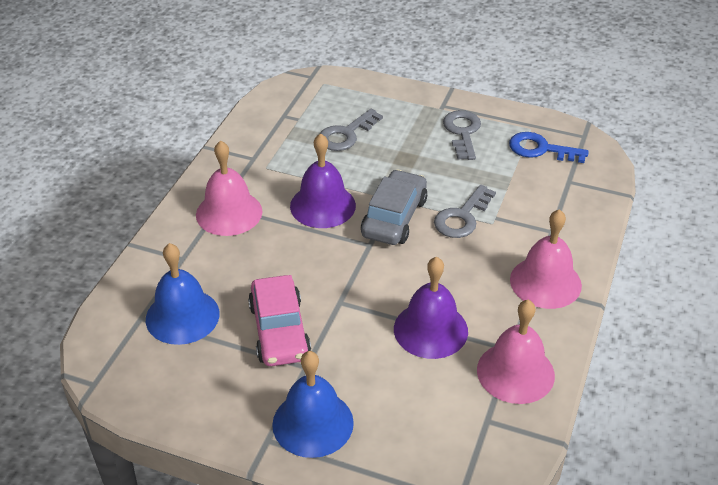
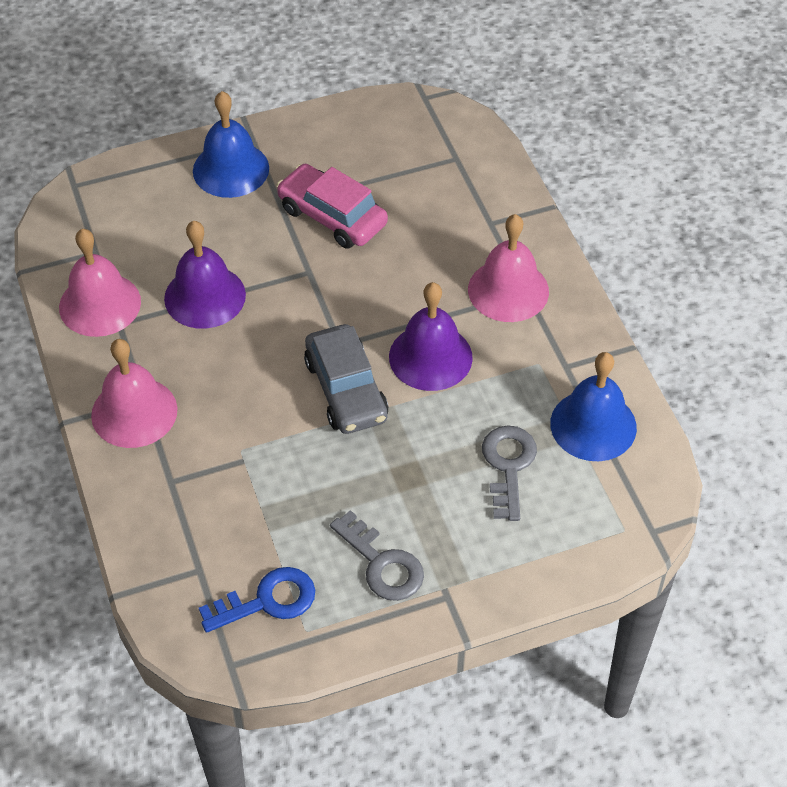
camera: 140 degrees right, 10 degrees up
blue bell [146,243,220,345] -> blue bell moved to [550,352,637,461]
grey key [434,185,496,238] -> none

